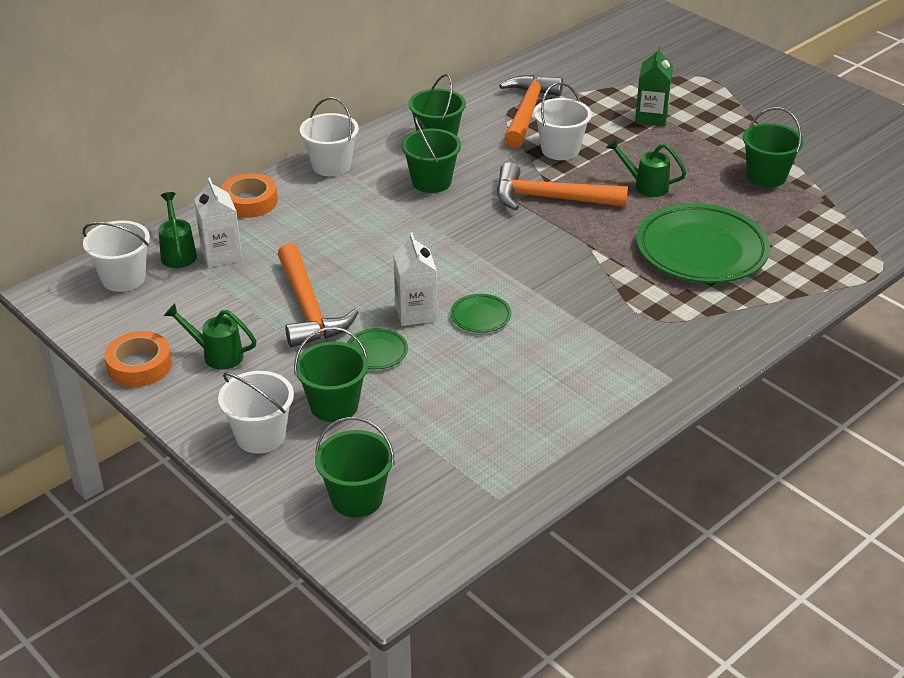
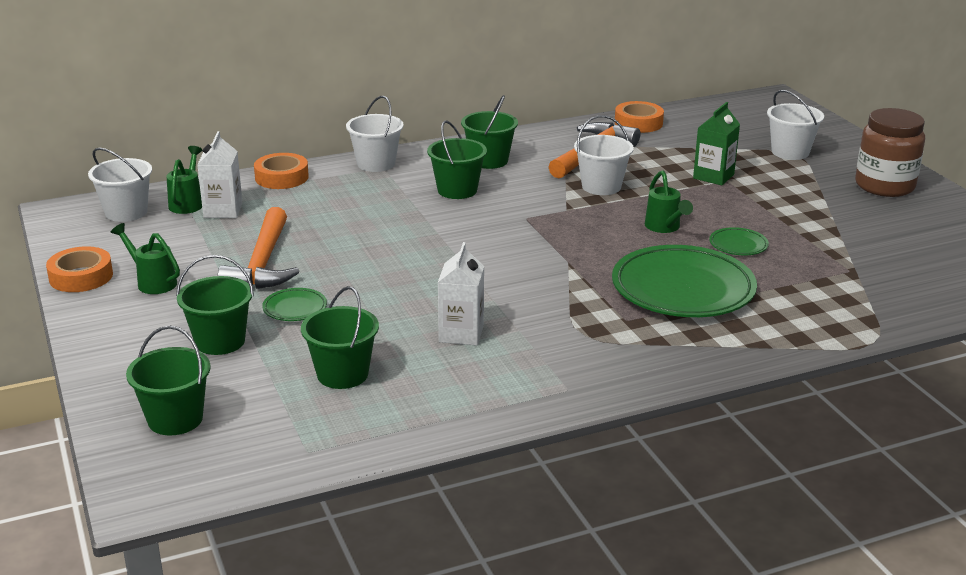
camera: 20 degrees right, 10 degrees down
white bucket [218,371,294,454] -> white bucket moved to [767,90,824,160]
white carton [393,233,437,326] -> white carton moved to [438,242,484,346]
green plate [450,294,511,333] -> green plate moved to [709,227,769,255]
orange hammer [497,162,628,211] -> none
green watering can [606,138,686,197] -> green watering can turned 150 degrees counterclockwise [645,170,693,233]
green bucket [743,107,803,187] -> green bucket moved to [301,286,379,389]
none -> orange tape [615,101,664,133]
none -> brown jar [855,108,925,197]

